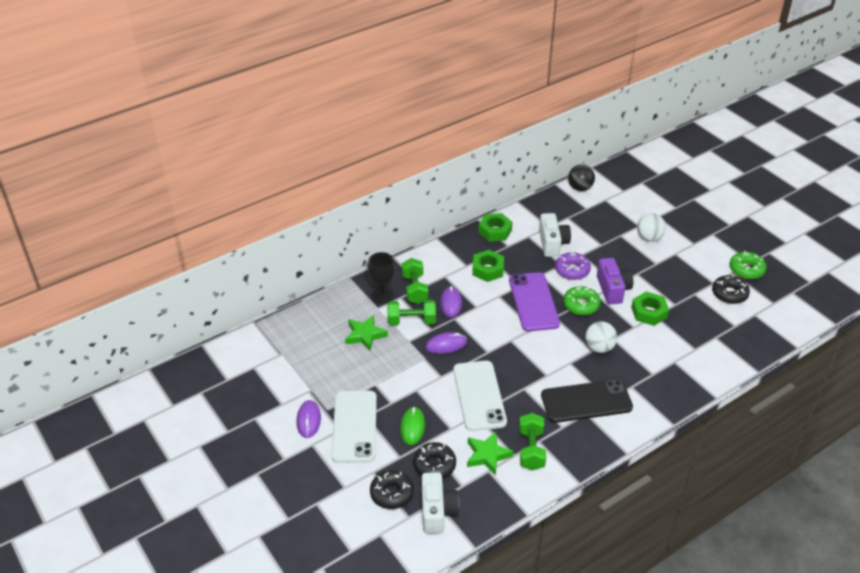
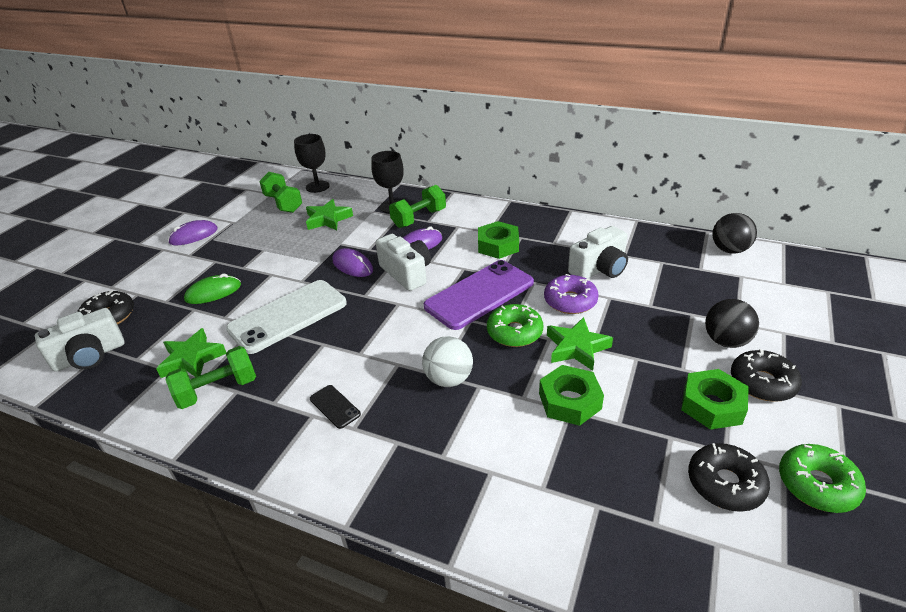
camera: 60 degrees right, 5 degrees down
white phone [332,391,377,463] -> none
green dumbbell [387,300,436,325] -> green dumbbell moved to [259,172,302,213]
black donut [413,442,456,479] -> black donut moved to [731,349,802,402]
green nut [478,213,513,242] -> green nut moved to [681,369,749,430]
black phone [541,379,633,423] -> black phone [310,385,361,429], size x0.42
purple camera [597,258,633,305] -> green star [547,317,613,371]
white ball [637,213,666,242] -> black ball [705,299,759,348]
none -> black goblet [294,134,330,193]
none -> white camera [376,234,431,291]

